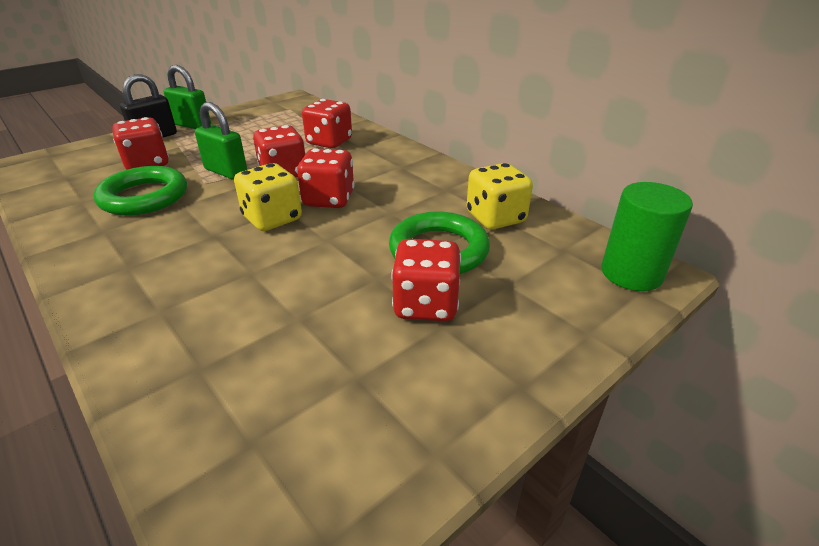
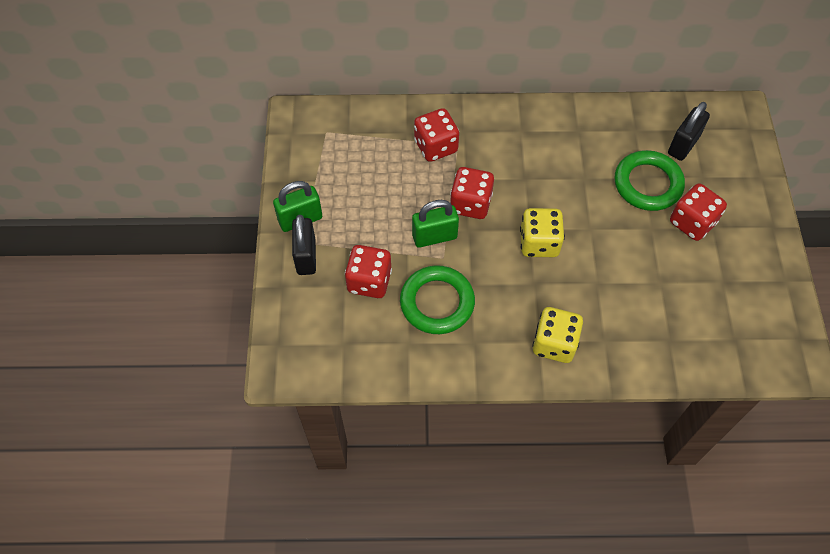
camera: 50 degrees left, 25 degrees up
red dice [297,148,355,208] -> none
yellow dice [467,163,533,230] -> yellow dice moved to [532,307,583,363]
green cylinder [601,182,693,291] -> none
none -> black padlock [668,102,710,161]

